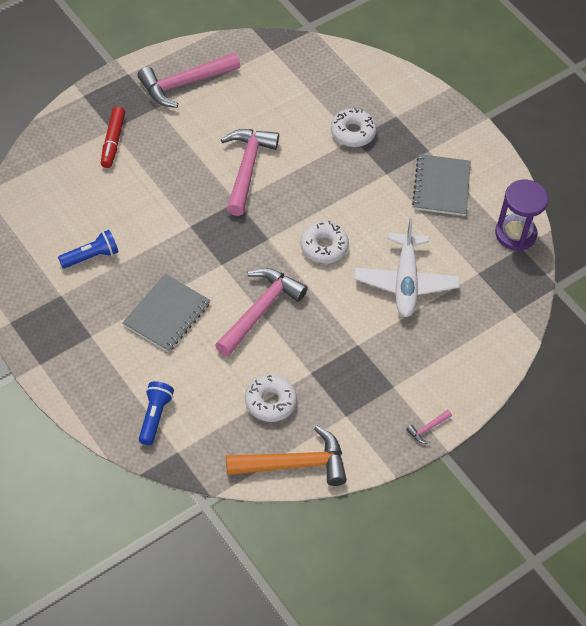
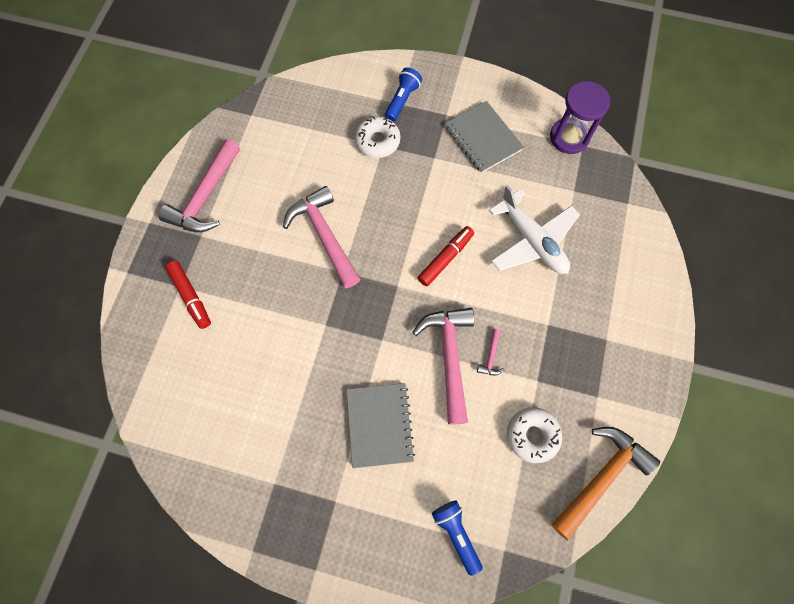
camera: 35 degrees left, 15 degrees up
blue flashlight [58,230,118,268] -> blue flashlight moved to [385,67,422,122]
white donut [300,221,349,263] -> red marker [418,226,474,287]
pink hammer [406,410,452,444] -> pink hammer moved to [477,329,504,375]

